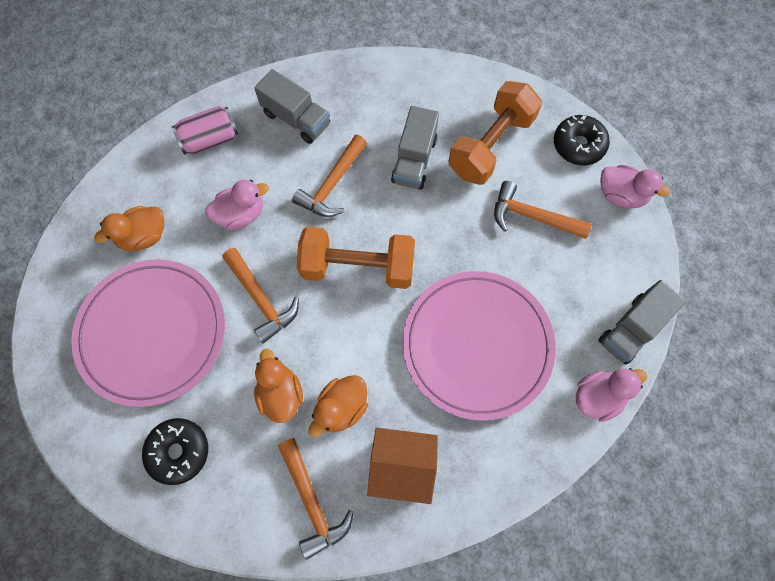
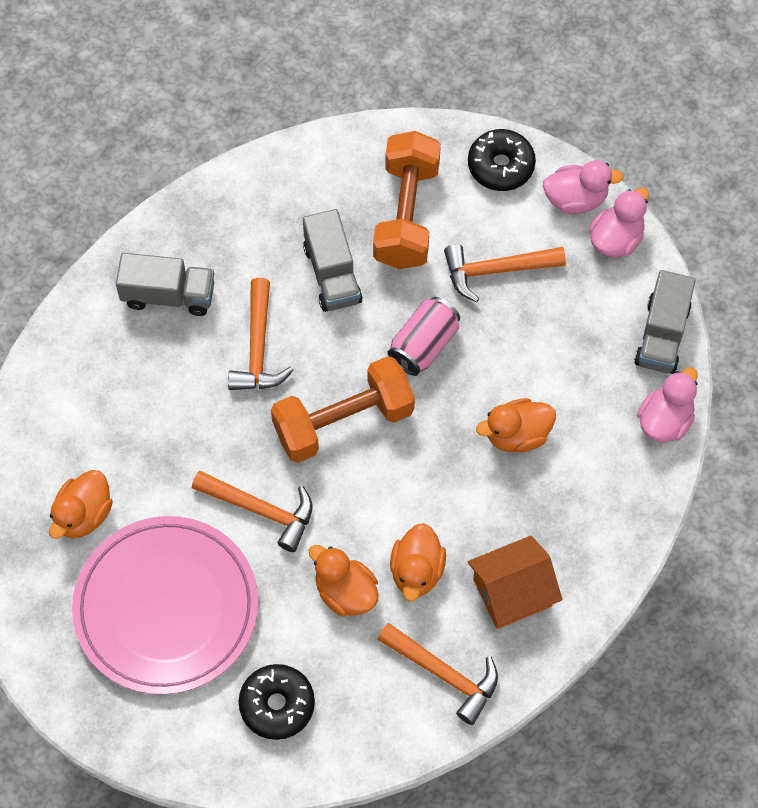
camera: 30 degrees left, 5 degrees down
pink can [172,105,239,155] -> pink can moved to [388,297,460,376]
pink duck [205,180,269,231] -> pink duck moved to [588,187,649,257]
pink plate [403,271,556,421] -> orange duck [476,398,556,452]

